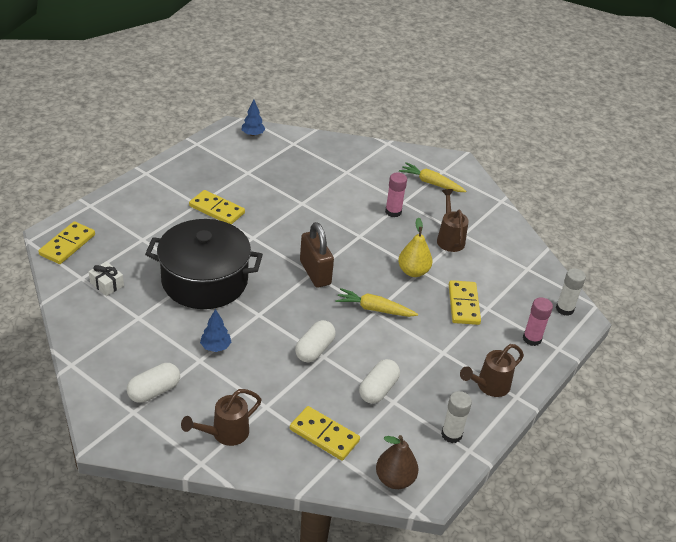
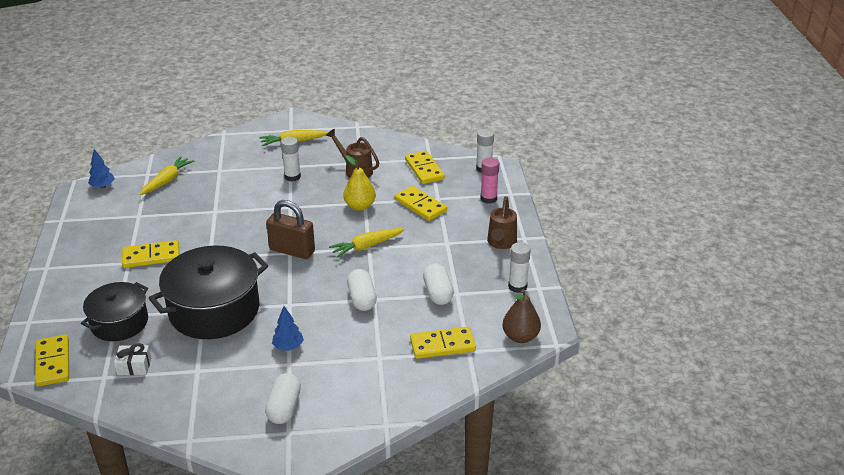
camera: 40 degrees left, 5 degrees down
brown watering can [181,389,262,446] -> none
pink glue stick [385,173,407,217] -> white glue stick [281,137,301,181]
none -> black pot [81,282,148,341]
none -> yellow carrot [140,156,194,195]
none -> yellow domino [405,151,445,184]

